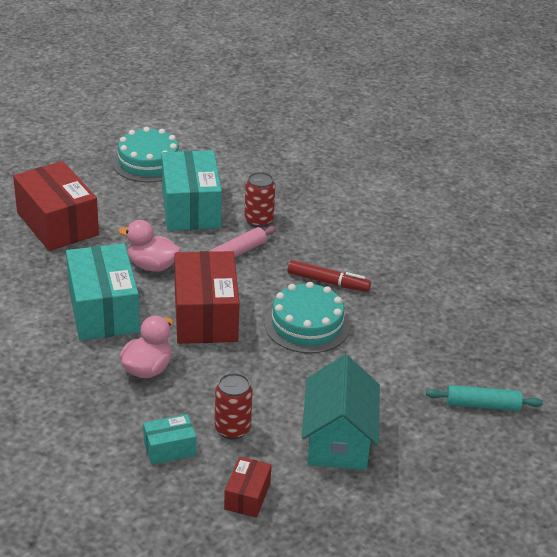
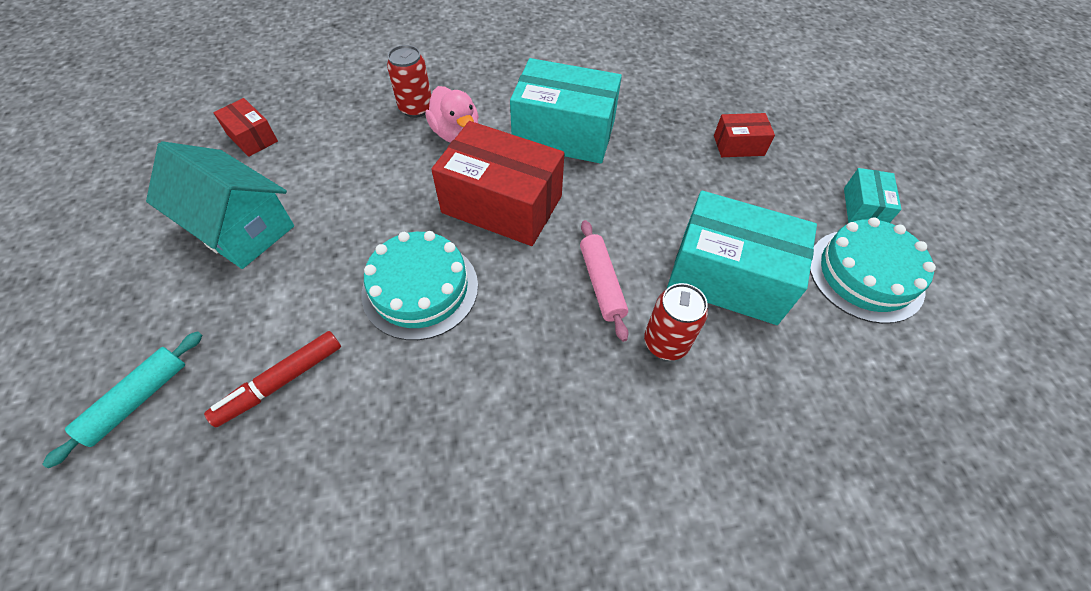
camera: 120 degrees right, 20 degrees up
red box [13,161,99,251] -> red box [714,113,775,157], size x0.49
pink duck [118,220,181,272] -> none
turquoise box [143,414,196,465] -> turquoise box moved to [844,168,902,223]
red can [215,373,253,439] -> red can moved to [387,45,431,118]
red marker [287,260,371,292] -> red marker moved to [204,331,341,428]

